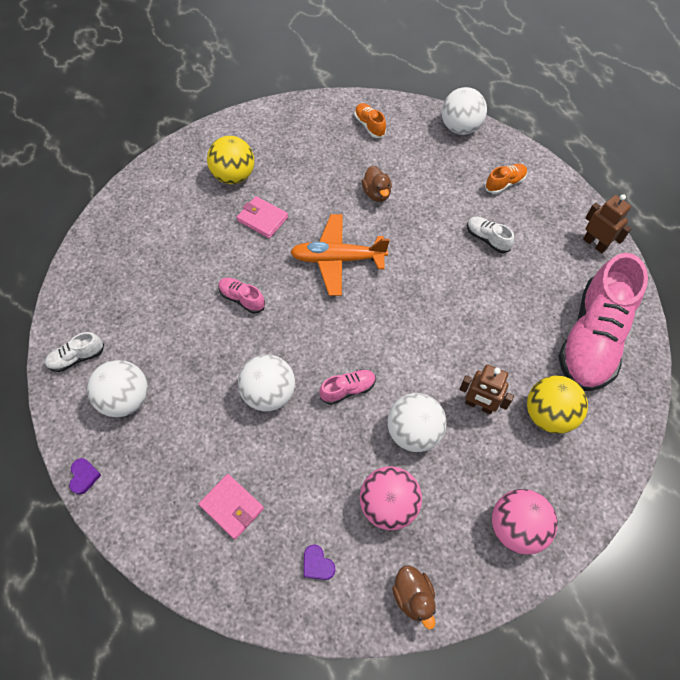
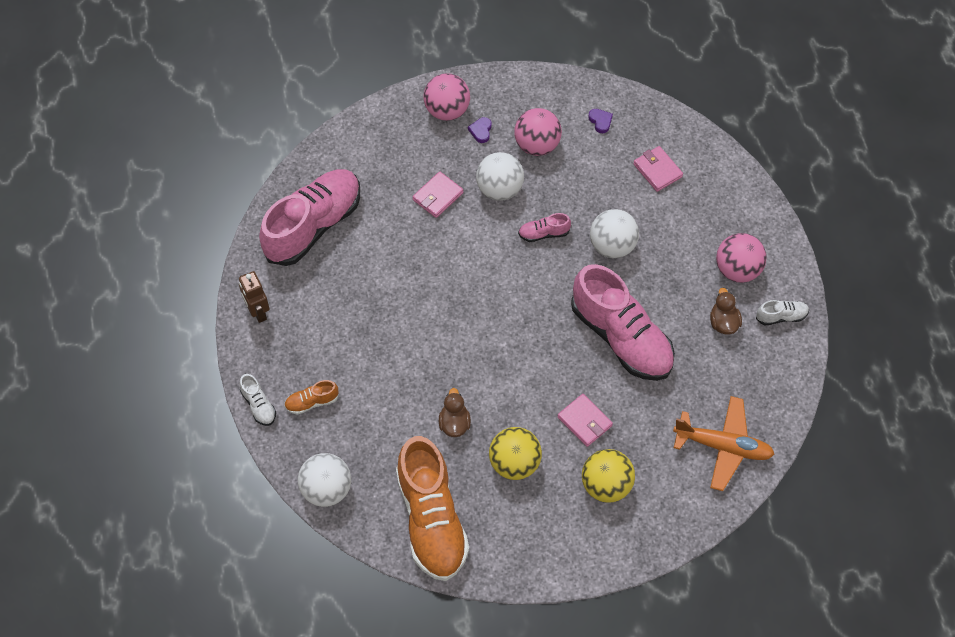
camera: 165 degrees left, 0 degrees up
purple heart [69,458,101,495] -> purple heart moved to [468,117,492,143]
white ball [87,360,148,417] -> pink ball [716,233,767,283]
pink shoe [219,278,265,313] -> pink shoe [571,264,675,381], size x2.42
orange plane [290,214,390,296] -> orange plane moved to [673,396,775,491]
orange shoe [355,103,386,138] -> orange shoe [396,436,469,581], size x2.42
brown duck [392,565,436,629] -> brown duck moved to [710,288,742,334]
brown robot [459,364,514,414] -> pink wallet [412,171,463,218]
white shoe [467,217,514,253] -> white shoe moved to [240,374,276,426]
yellow ball [527,375,588,434] -> yellow ball moved to [489,427,542,480]

